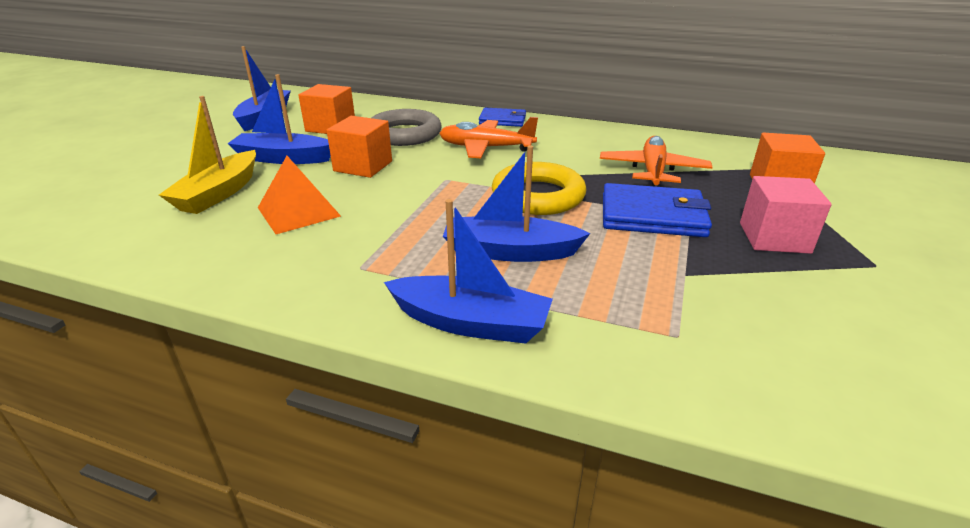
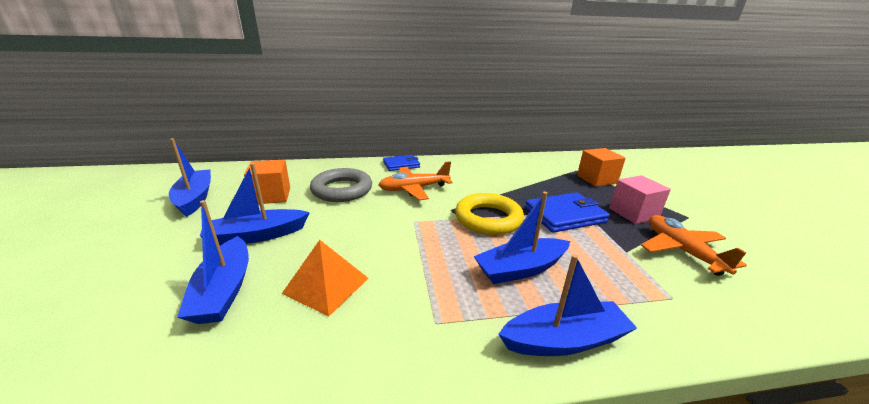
camera: 30 degrees left, 5 degrees down
yellow boat [159,96,256,214] -> blue boat [177,200,249,324]
orange cube [326,116,392,178] -> none
orange plane [600,136,713,187] -> orange plane moved to [641,215,747,276]

